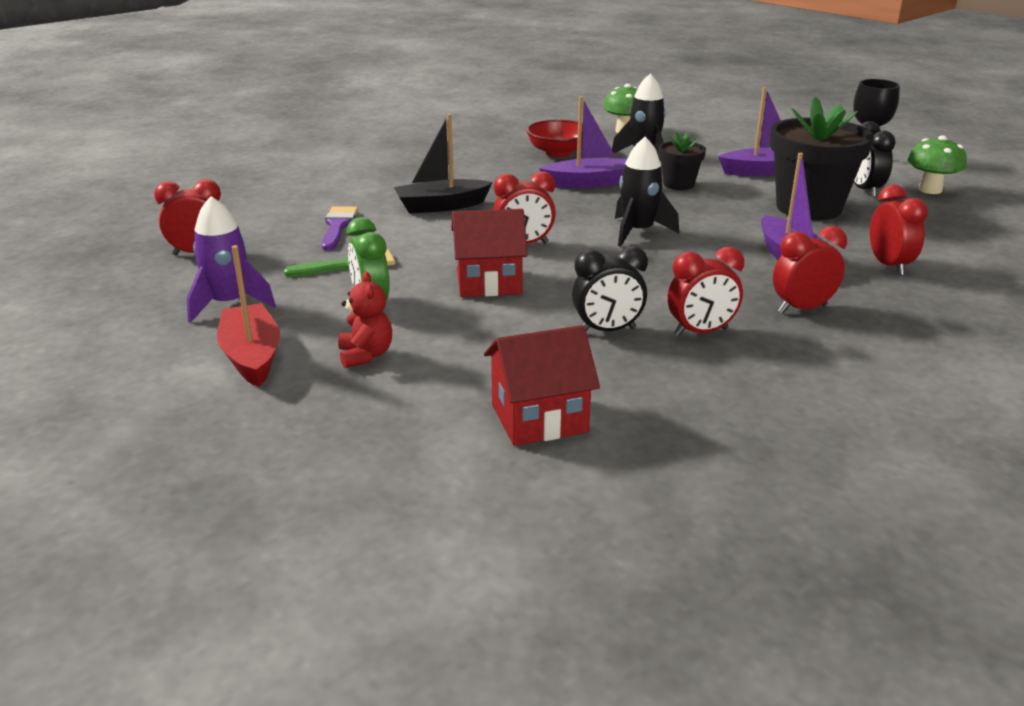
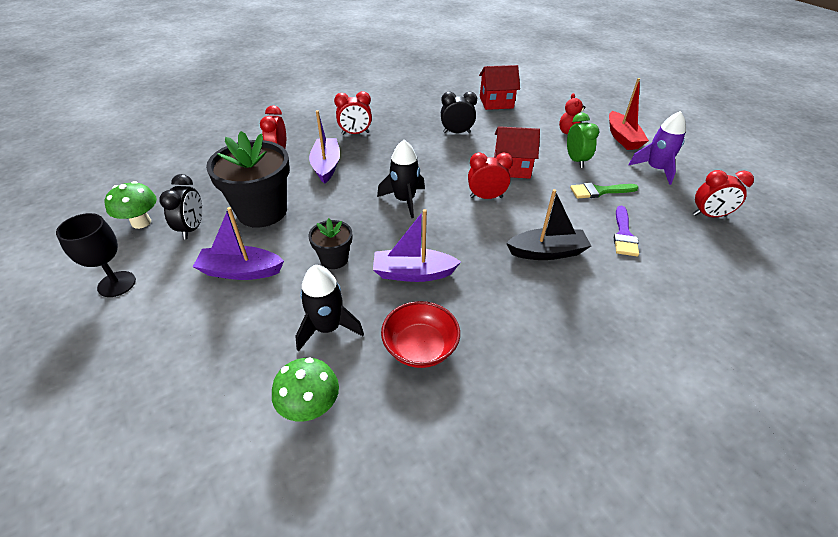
camera: 170 degrees left, 15 degrees up
red clock [668,247,744,337] -> none

